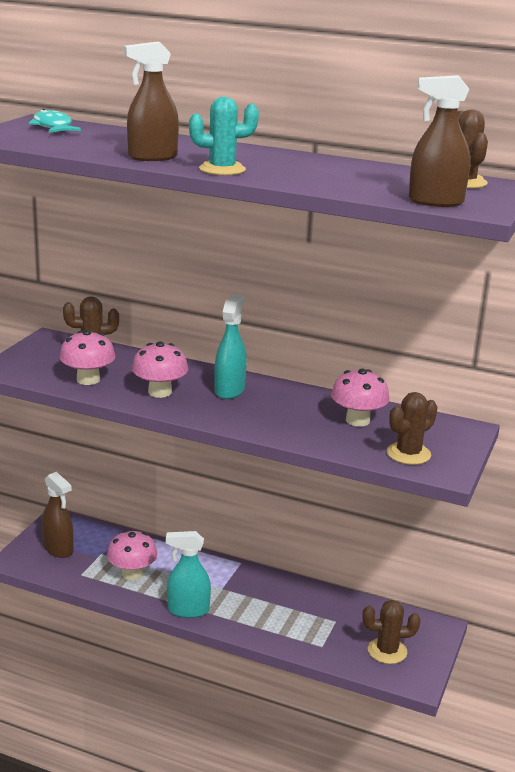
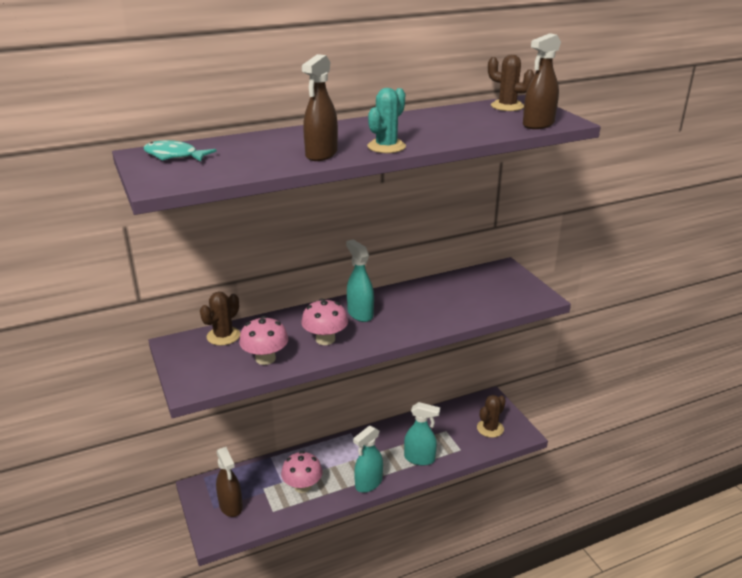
camera: 45 degrees left, 5 degrees up
brown spray bottle [42,472,73,558] -> brown spray bottle turned 60 degrees clockwise [216,447,243,517]
pink mushroom [331,368,390,427] -> none
brown cactus [387,392,438,465] -> none
none -> turquoise spray bottle [404,402,440,466]

